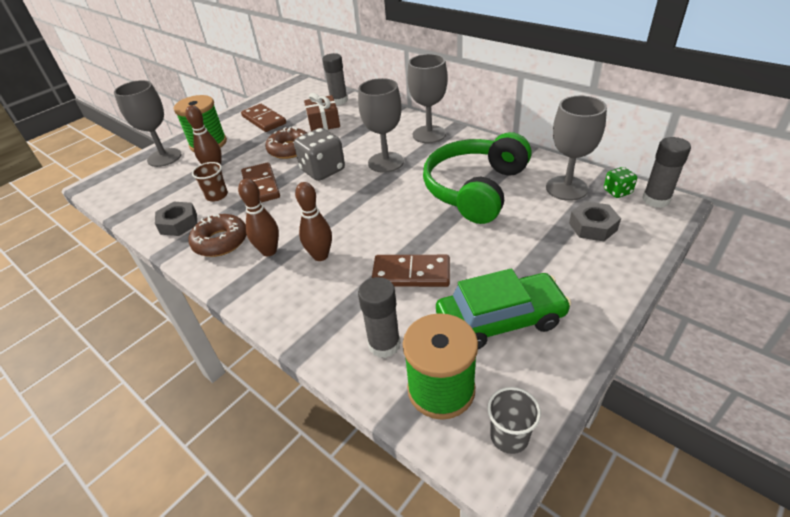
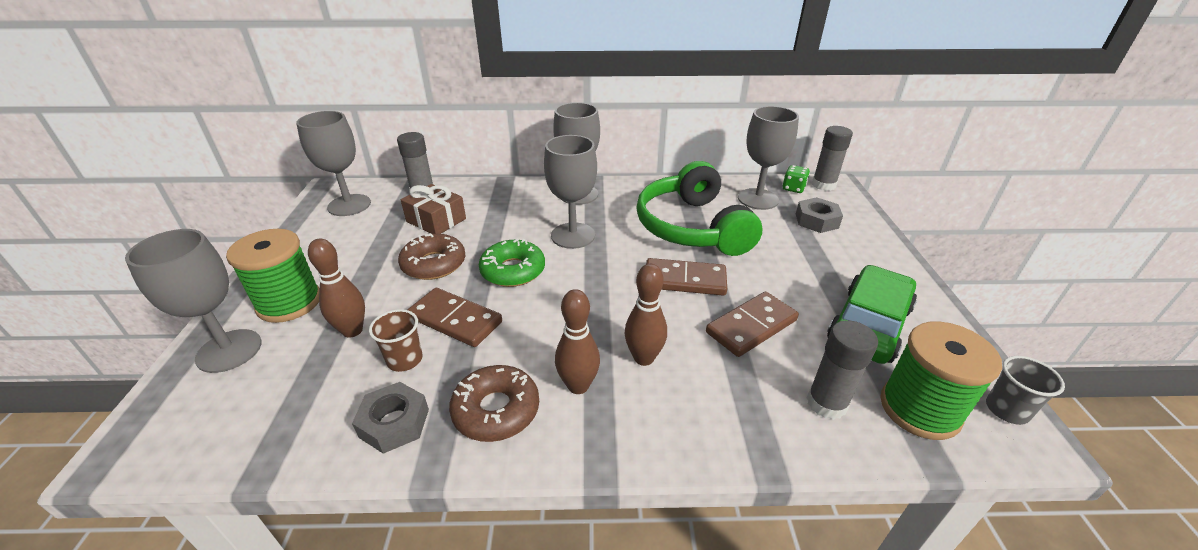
camera: 45 degrees left, 5 degrees down
brown domino [241,104,286,132] -> brown domino moved to [646,258,727,296]
grey dice [294,128,345,181] -> green donut [479,239,545,287]
none -> grey goblet [296,111,371,216]

